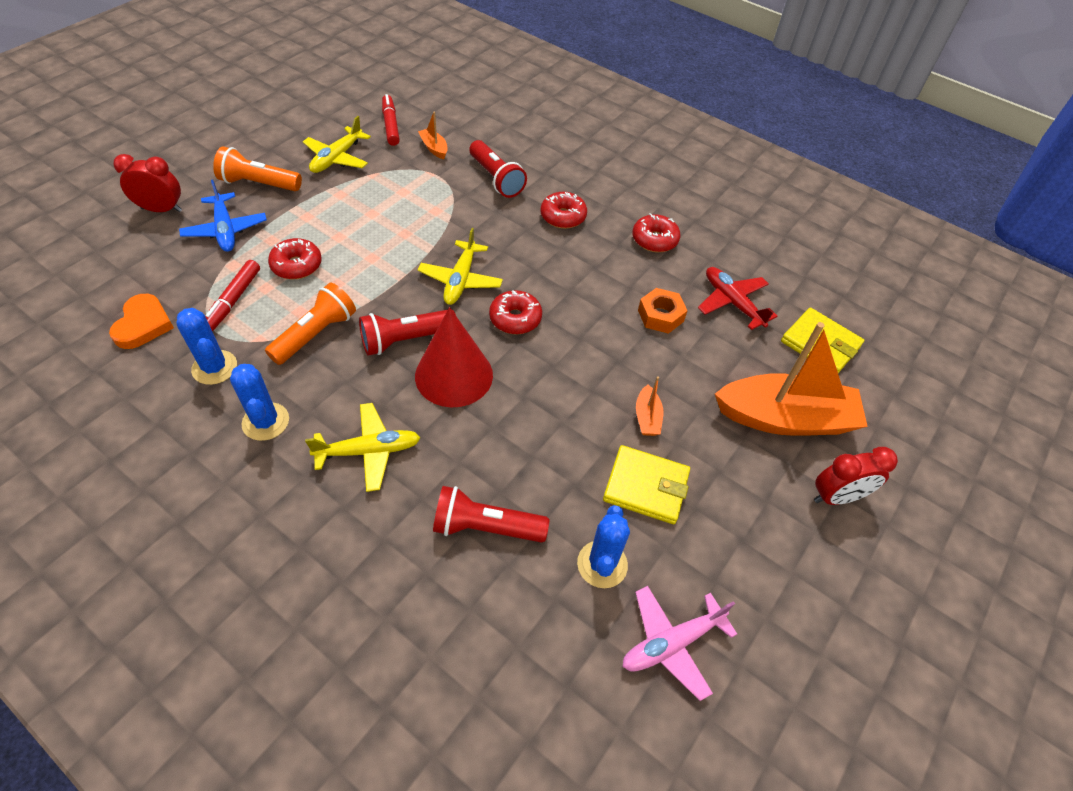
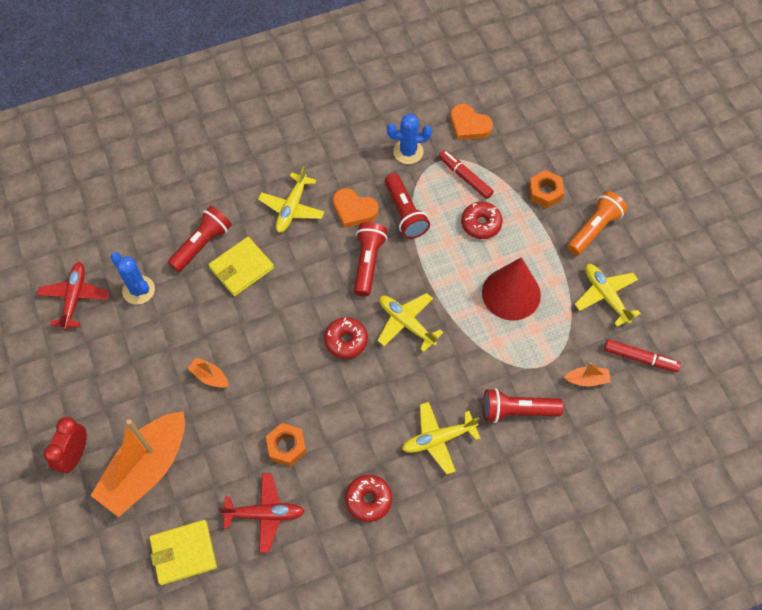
camera: 125 degrees right, 10 degrees up
red clock [113,154,182,212] -> none
blue plane [179,180,267,252] -> orange nut [529,170,564,208]
blue cactus [230,364,289,441] -> none
orange flashlight [265,283,356,365] -> red flashlight [385,173,430,239]
red cone [415,307,493,407] -> red cone moved to [482,257,541,320]
red donut [540,192,587,229] -> yellow plane [402,402,480,474]
yellow wallet [603,445,690,524] -> yellow wallet moved to [208,237,274,296]
pink plane [623,586,737,701] -> red plane [37,262,109,330]
none -> orange heart [333,188,379,228]

